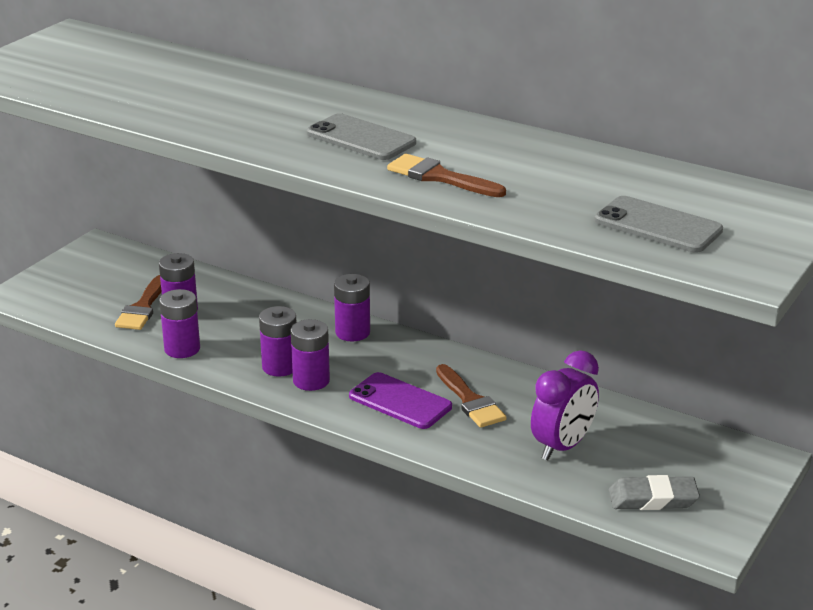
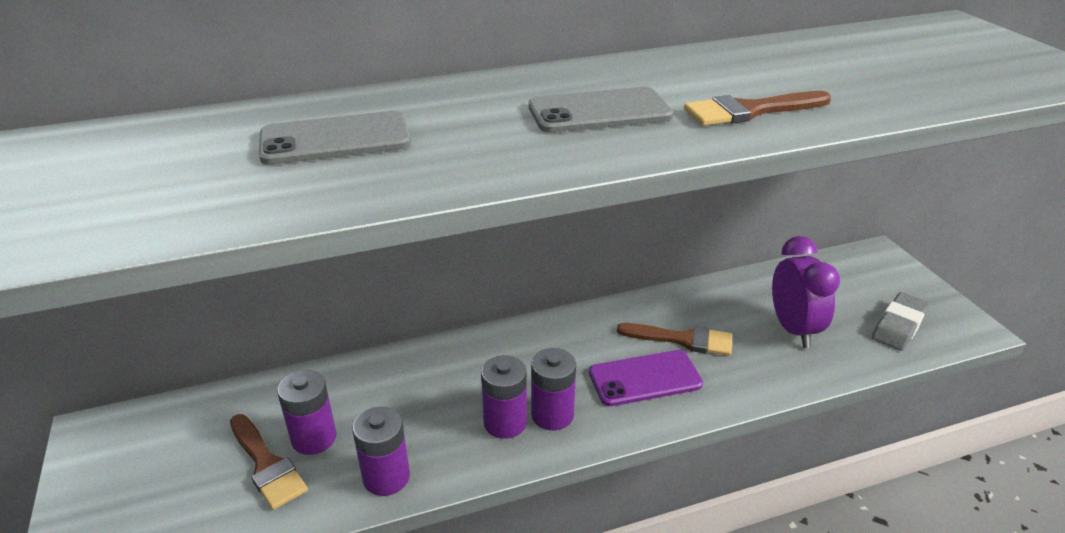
camera: 50 degrees left, 5 degrees up
purple battery [334,274,370,342] -> none
grey phone [594,196,723,253] -> grey phone moved to [259,111,411,165]

